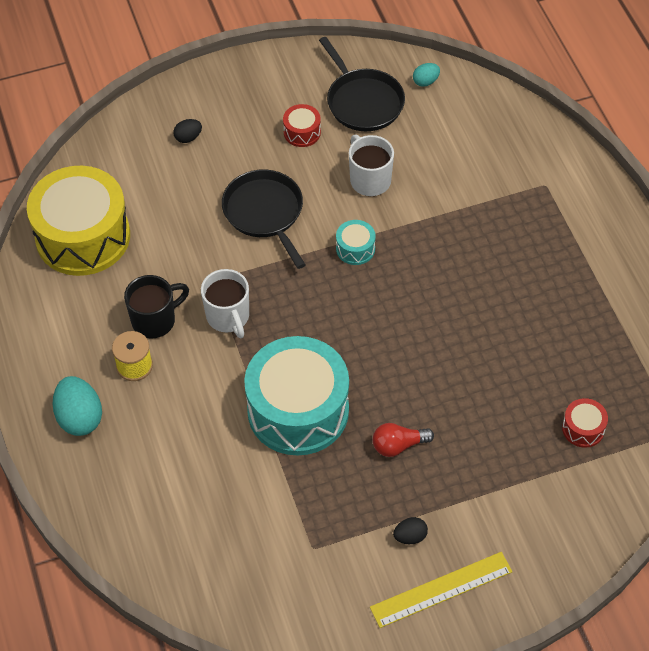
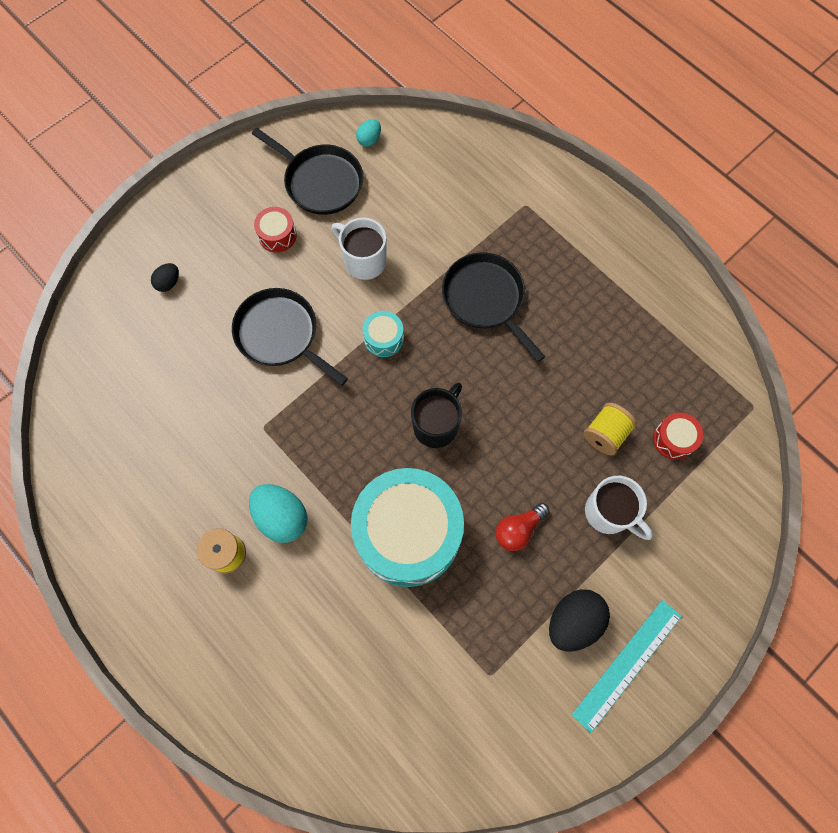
camera: 25 degrees left, 15 degrees up
yellow drum [27,166,130,276] -> none
turquoise egg [53,376,102,436] -> turquoise egg moved to [249,484,307,543]
black mug [124,275,189,338] -> black mug moved to [411,382,462,448]
white mug [201,269,249,338] -> white mug moved to [585,476,653,540]
yellow ruler [370,552,512,628] -> turquoise ruler [572,600,682,733]
black egg [393,517,428,544] -> black egg [549,589,610,651], size x1.88
none -> black pan [442,253,545,362]
none -> yellow spool [583,403,637,456]

